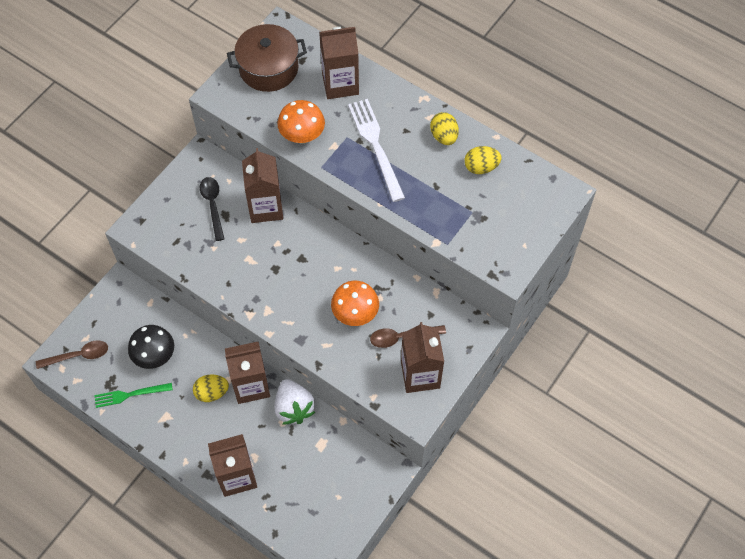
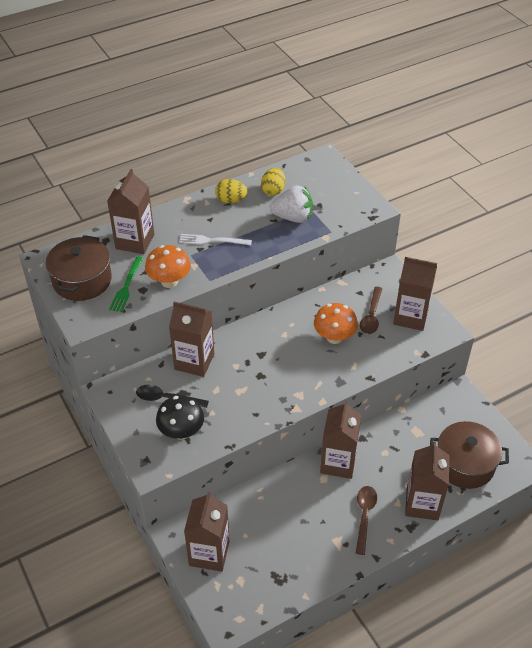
camera: 65 degrees left, 15 degrees down
brown spoon [36,340,108,369] -> brown spoon moved to [356,486,377,555]
green fork [94,383,173,408] -> green fork moved to [109,256,143,312]
black mushroom [128,325,174,369] -> black mushroom moved to [156,396,204,440]
yellow egg [193,374,229,402] -> none
white strawberry [274,379,315,424] -> white strawberry moved to [270,185,313,223]
white fork [348,99,405,202] -> white fork [179,234,252,245], size x0.63
none -> brown carton [184,491,230,572]
none -> brown pot [430,421,509,489]

